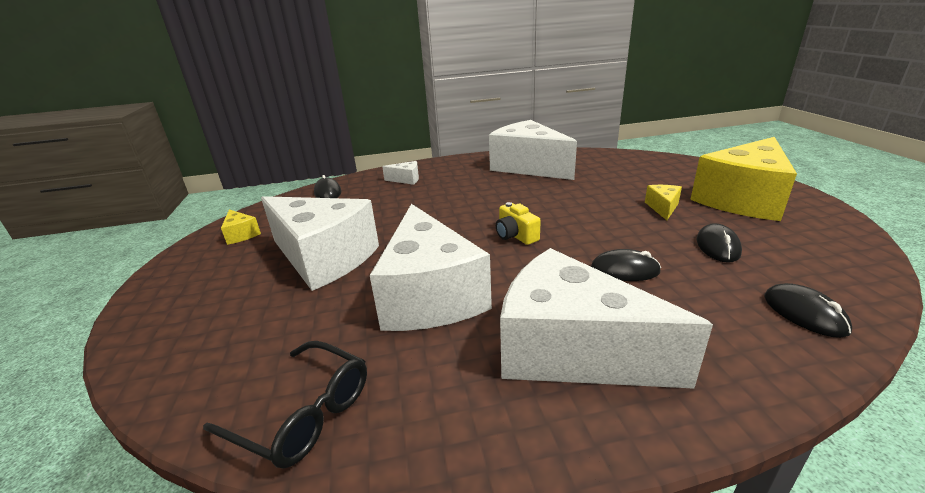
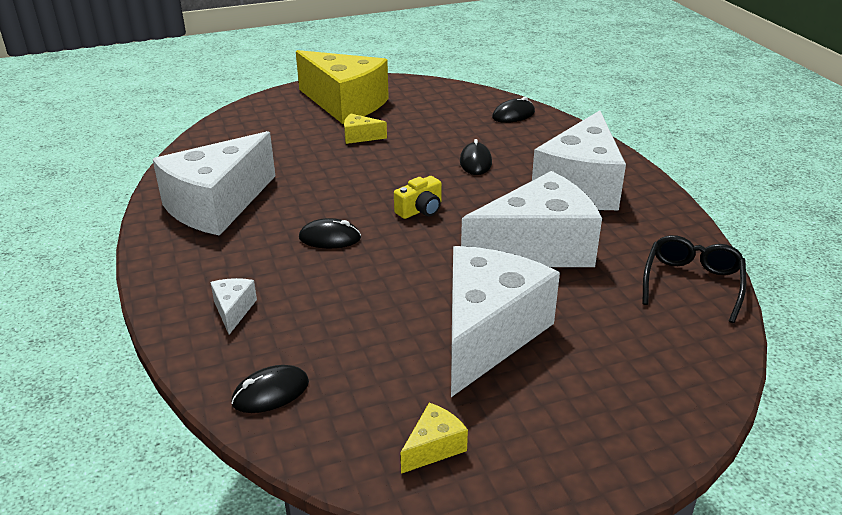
camera: 100 degrees left, 5 degrees up
black mouse [697,223,742,263] -> black mouse moved to [299,218,361,248]

